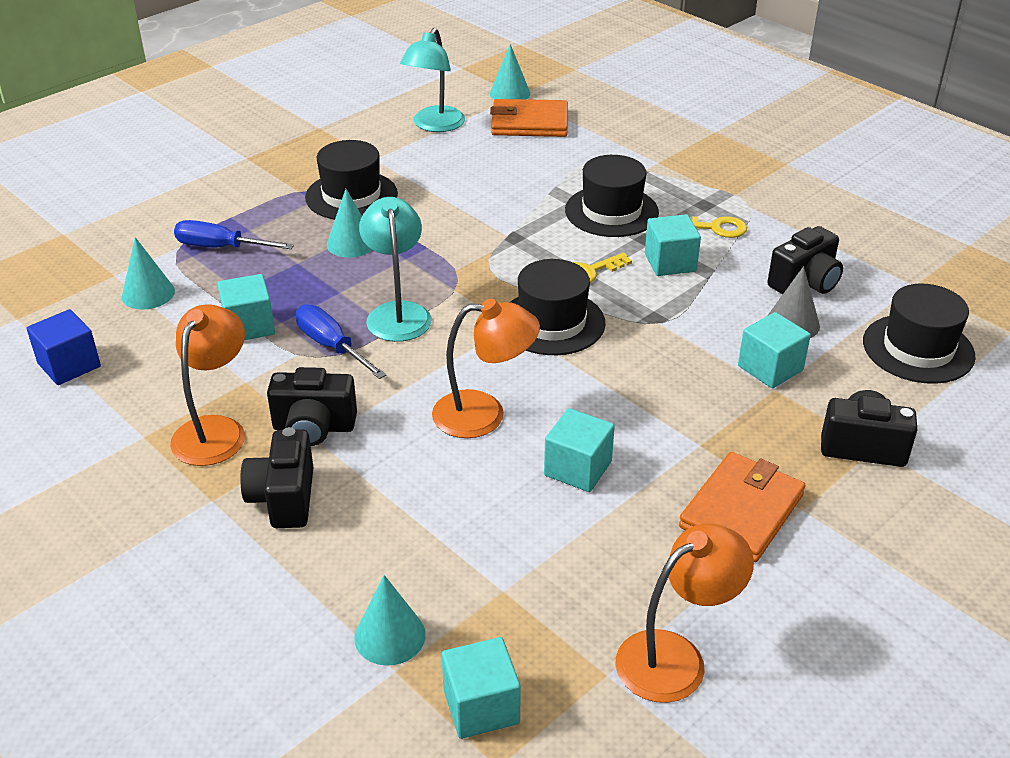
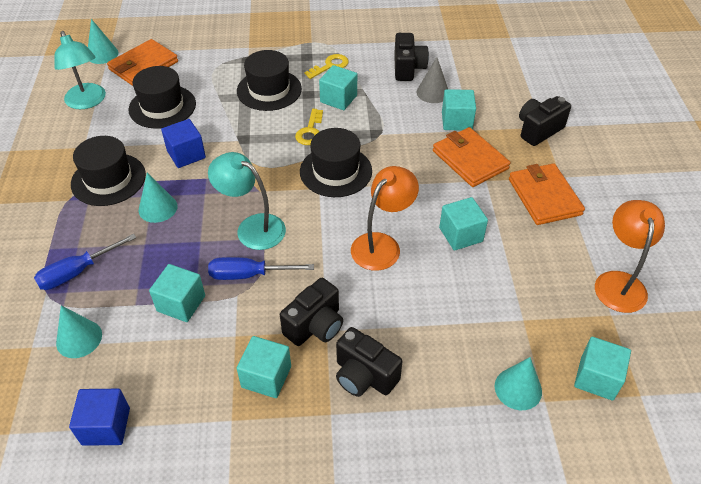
camera: 50 degrees left, 10 degrees up
orange lamp [170,304,245,466] -> turquoise cube [237,336,291,398]
black hat [863,284,976,384] -> black hat moved to [129,66,196,129]
none -> blue cube [161,119,206,168]
none -> orange wallet [433,127,510,187]

